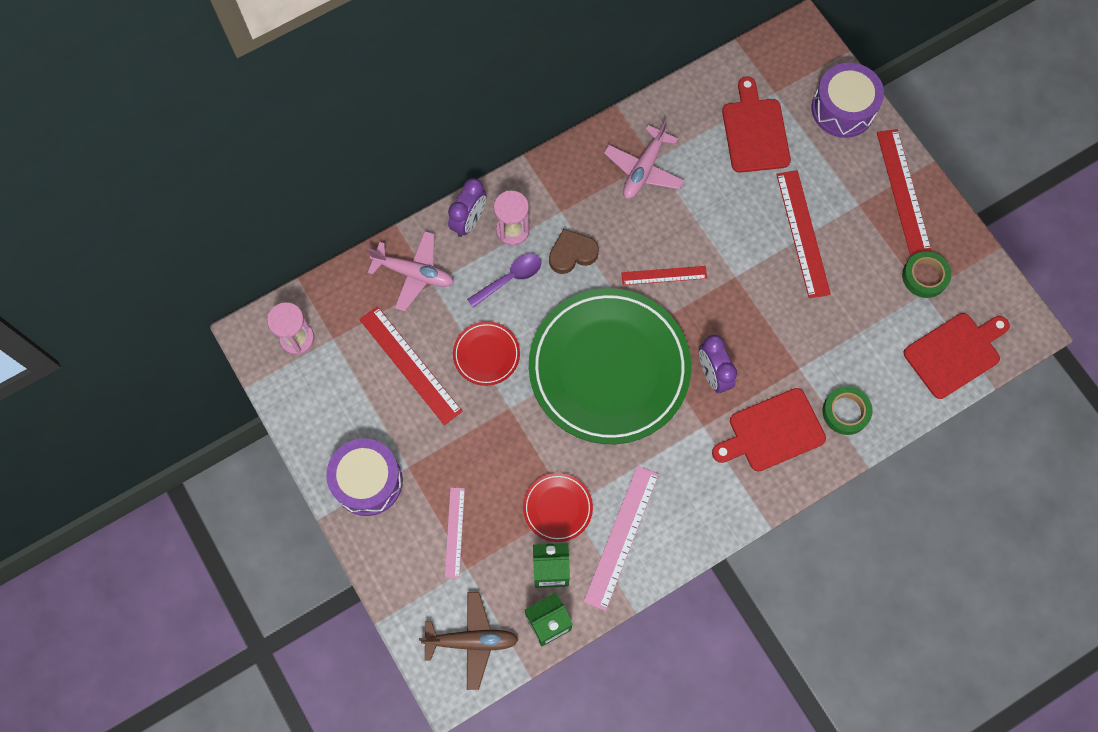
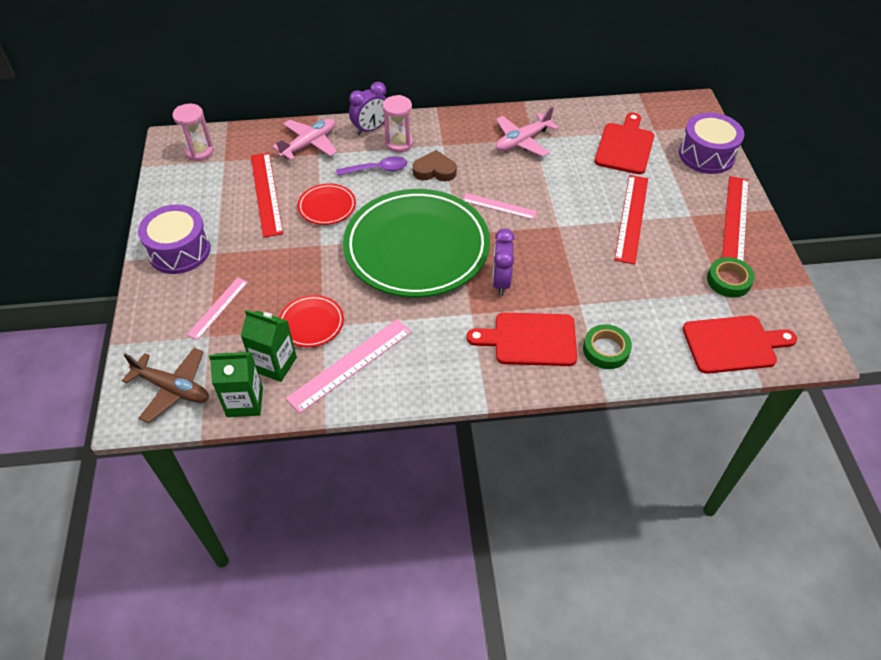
camera: 25 degrees right, 20 degrees down
pink plane [367,231,454,311] -> pink plane turned 90 degrees counterclockwise [272,118,337,161]
red ruler [621,266,707,285] -> pink ruler [463,193,537,220]

